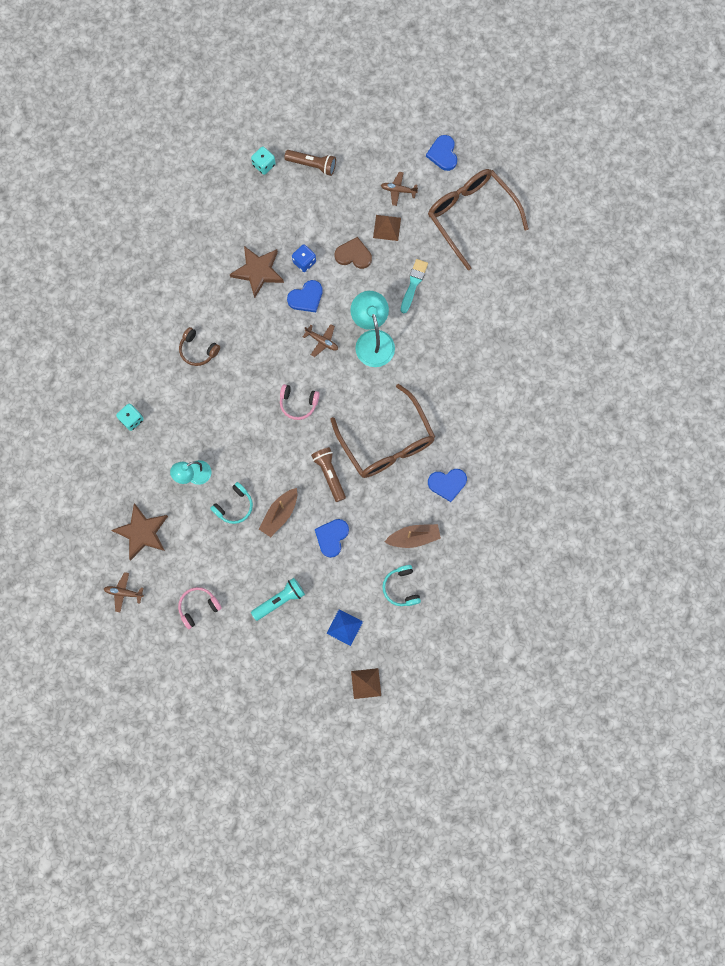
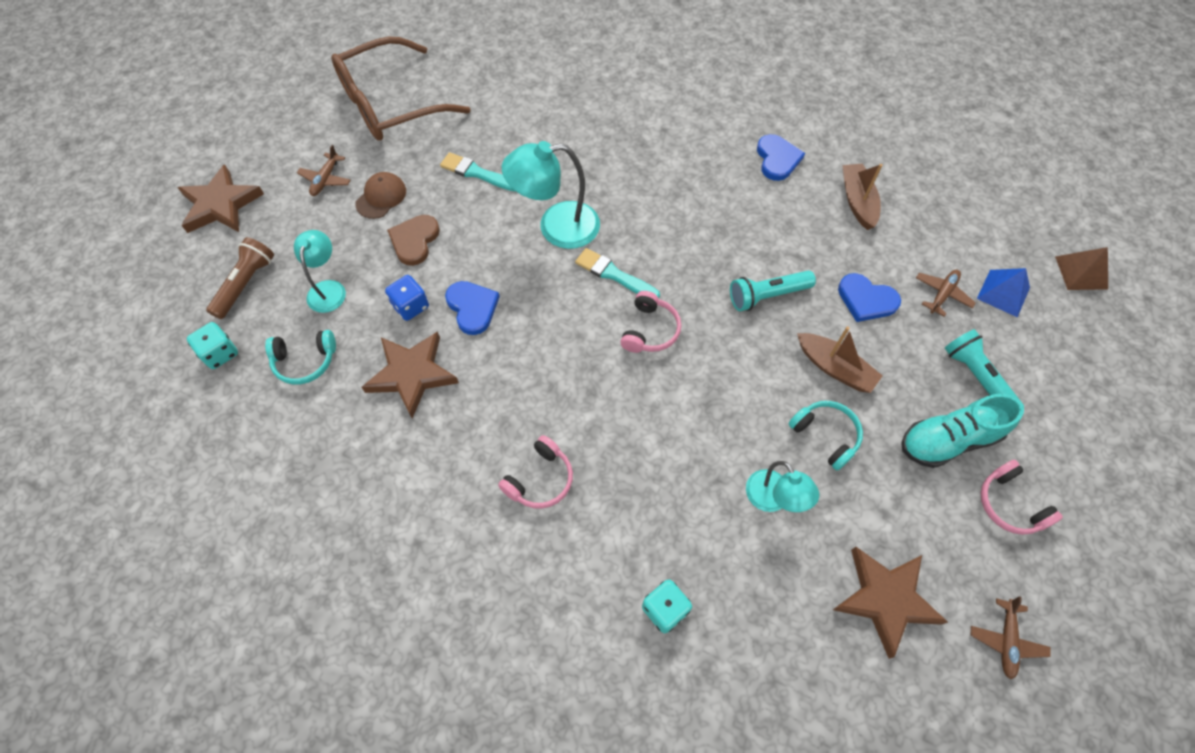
camera: 85 degrees left, 15 degrees down
brown headphones [179,327,220,366] -> pink headphones [498,435,573,509]
brown plane [303,324,338,357] -> brown plane moved to [916,270,976,317]
brown flashlight [311,447,346,502] -> turquoise flashlight [730,270,816,311]
brown glasses [330,384,435,478] -> none
brown pyramid [373,215,401,241] -> brown cap [355,172,406,219]
turquoise headphones [383,565,421,606] -> turquoise headphones moved to [265,330,336,385]
blue heart [426,135,457,171] -> none
none -> brown star [177,164,264,233]
none -> turquoise lamp [294,230,346,313]
none -> turquoise brush [575,248,660,298]
none -> turquoise shoe [901,394,1024,468]

